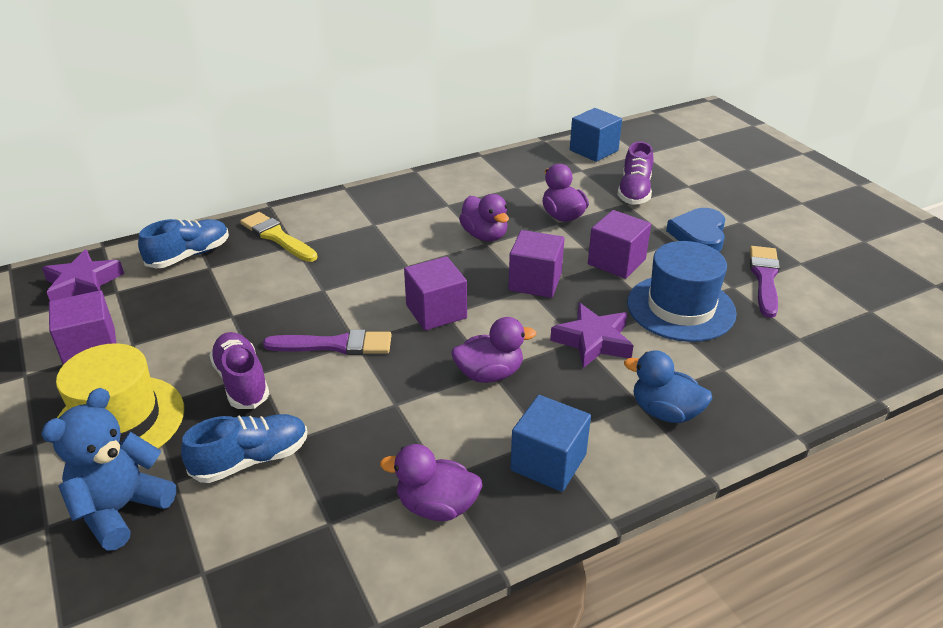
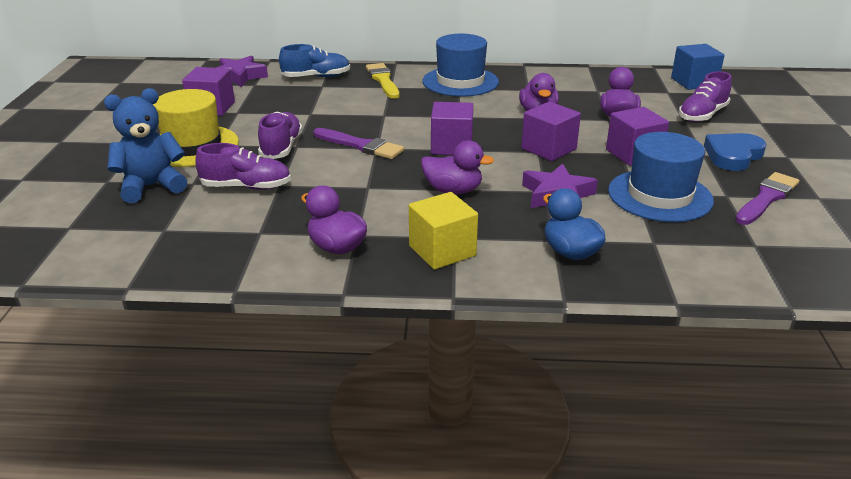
camera: 30 degrees right, 5 degrees down
blue shoe [181,414,308,483] -> purple shoe [195,143,291,190]
blue cube [510,395,591,492] -> yellow cube [409,192,478,269]
none -> blue hat [422,34,499,97]

